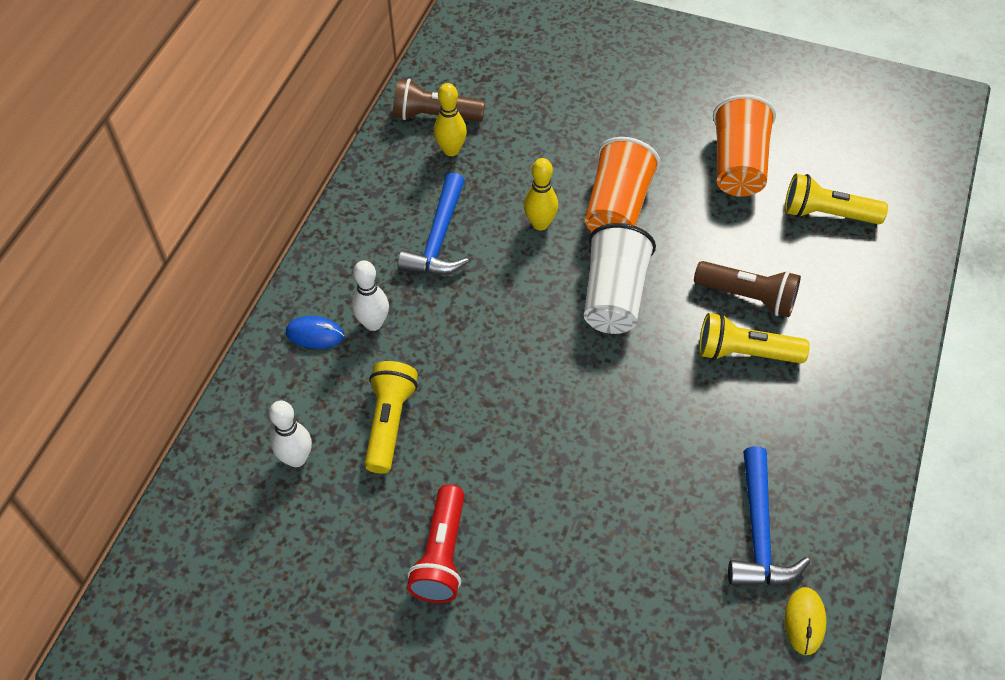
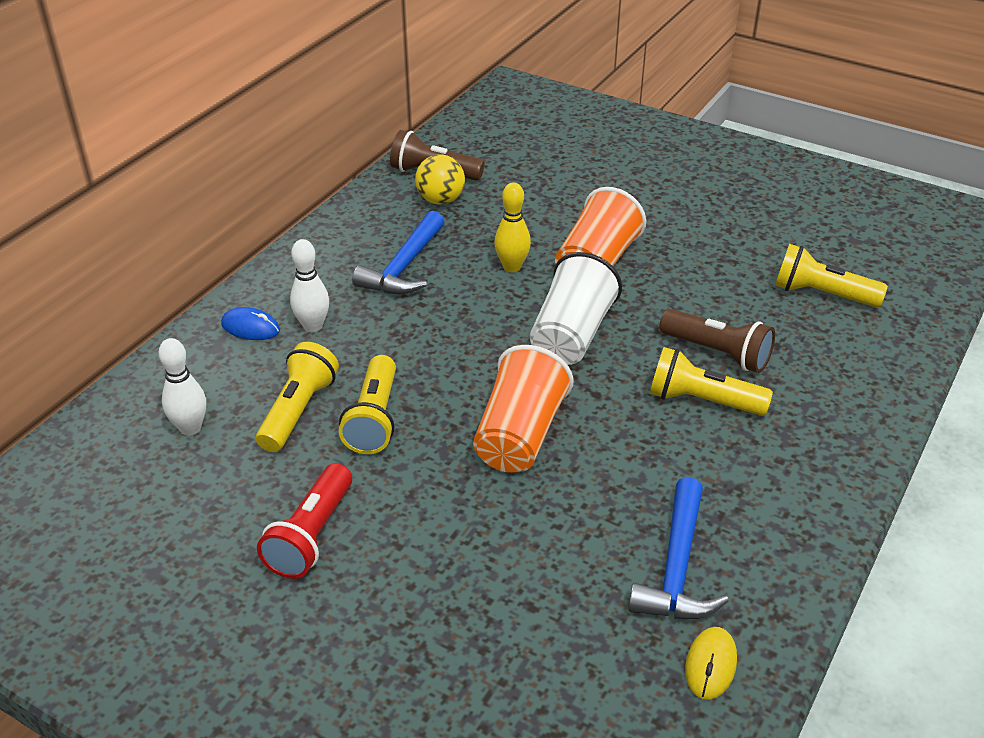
camera: 10 degrees right, 15 degrees down
yellow bowling pin [434,83,467,156] -> yellow ball [415,154,465,205]
orange cup [713,94,776,197] -> orange cup moved to [473,345,573,473]
none -> yellow flashlight [339,355,396,454]

